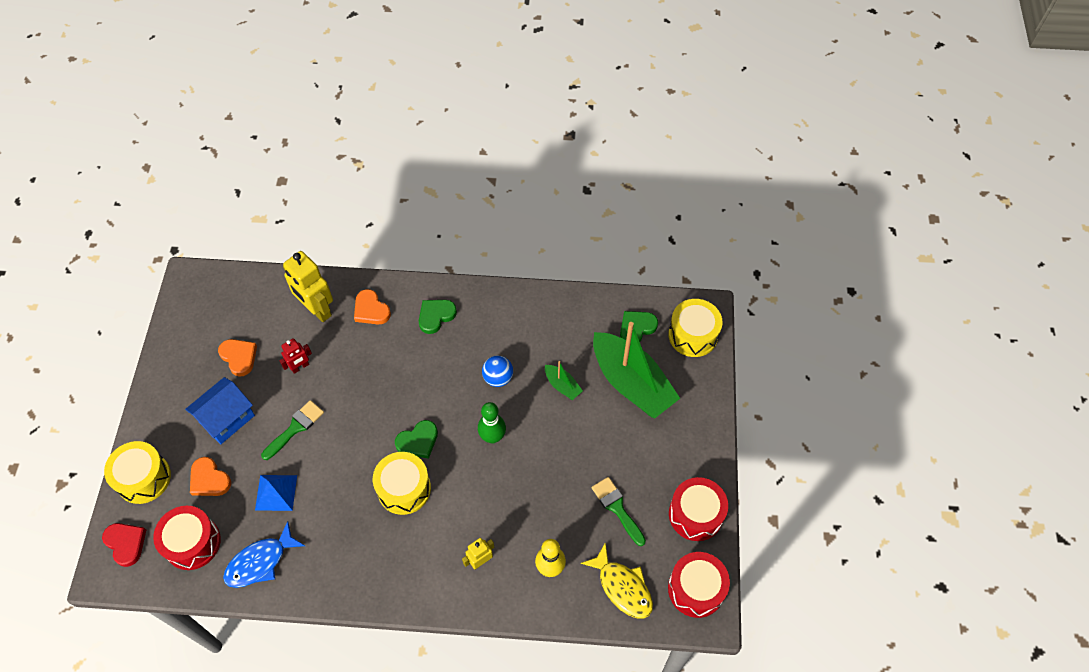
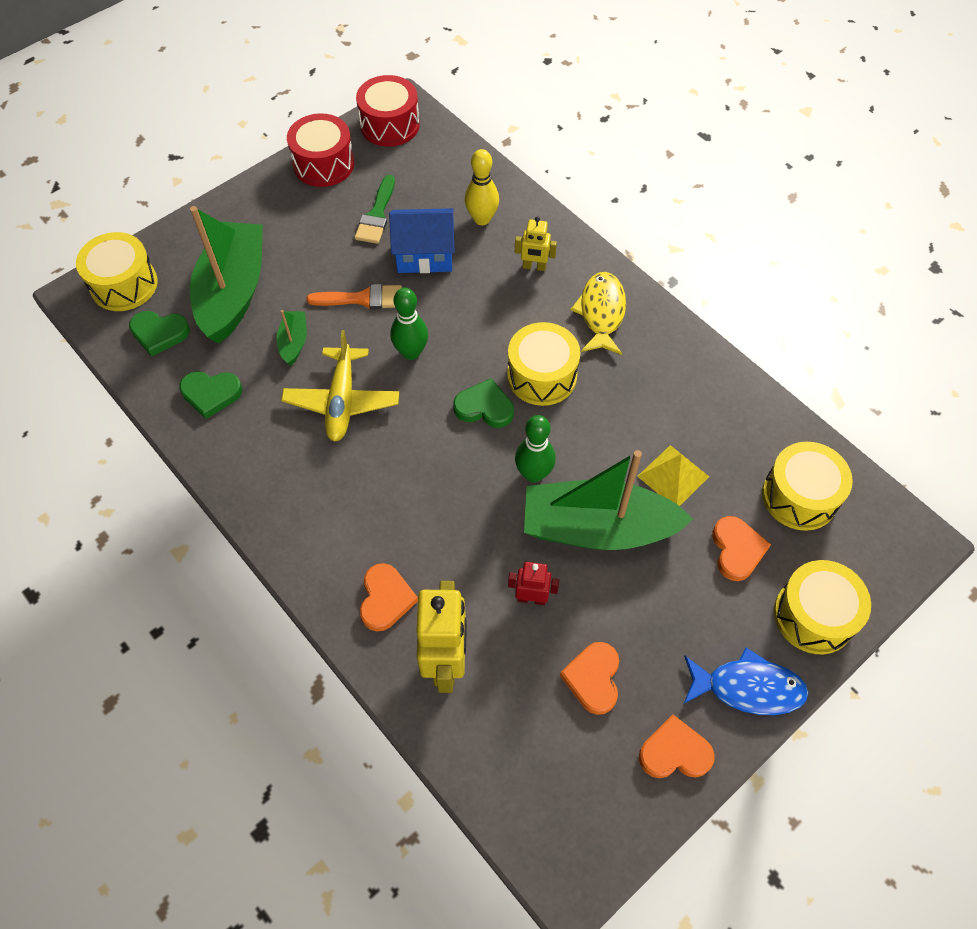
camera: 135 degrees left, 0 degrees up
red heart [102,523,146,567] -> none
red drum [153,506,221,570] -> yellow drum [762,442,853,531]
blue house [185,377,255,444] -> blue house moved to [389,208,455,273]
blue fish [223,521,305,588] -> blue fish moved to [684,647,809,715]
blue pyramid [255,475,297,511] -> yellow pyramid [637,445,709,506]
green brush [261,400,324,460] -> green boat [524,450,693,550]
green heart [419,300,457,334] -> green heart moved to [179,371,242,419]
blue ball [482,356,513,387] -> yellow plane [281,330,399,442]
yellow fish [581,543,653,619] -> yellow fish moved to [571,272,626,355]
none -> orange brush [306,284,402,309]
none -> green bowling pin [515,415,555,482]
none -> orange heart [639,715,715,778]

